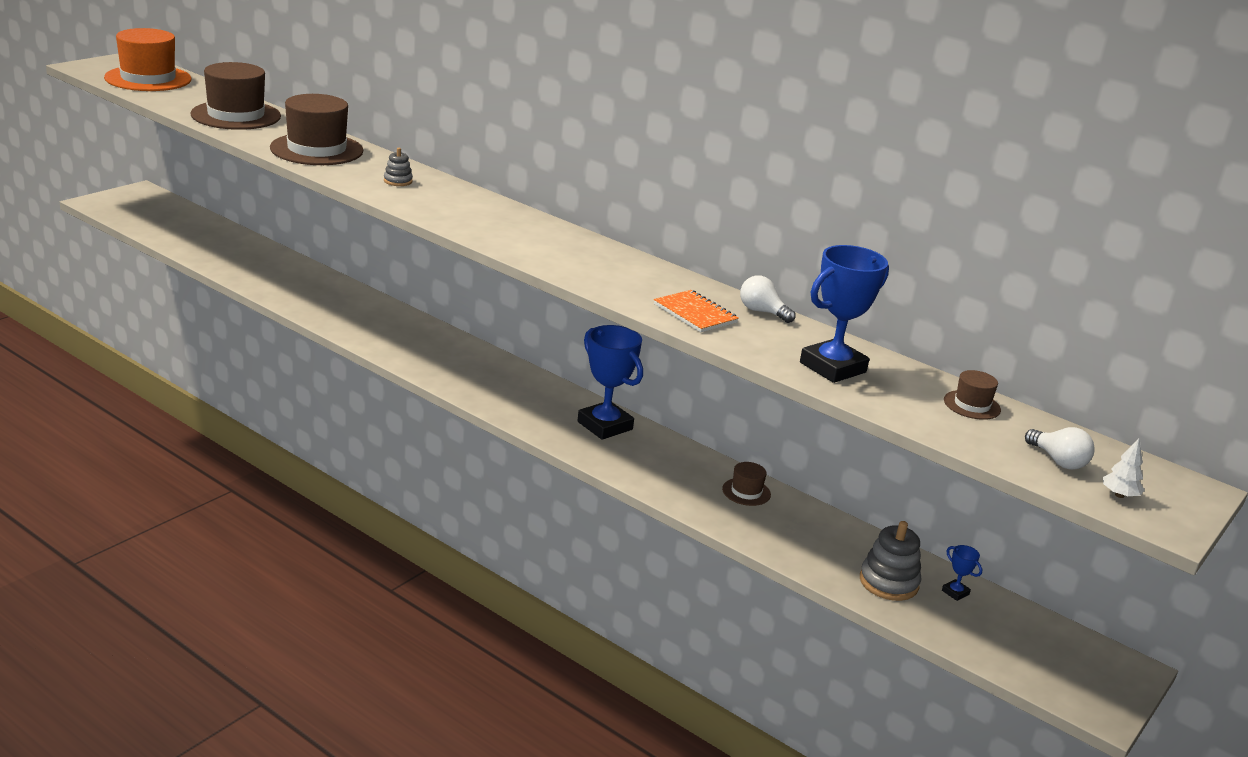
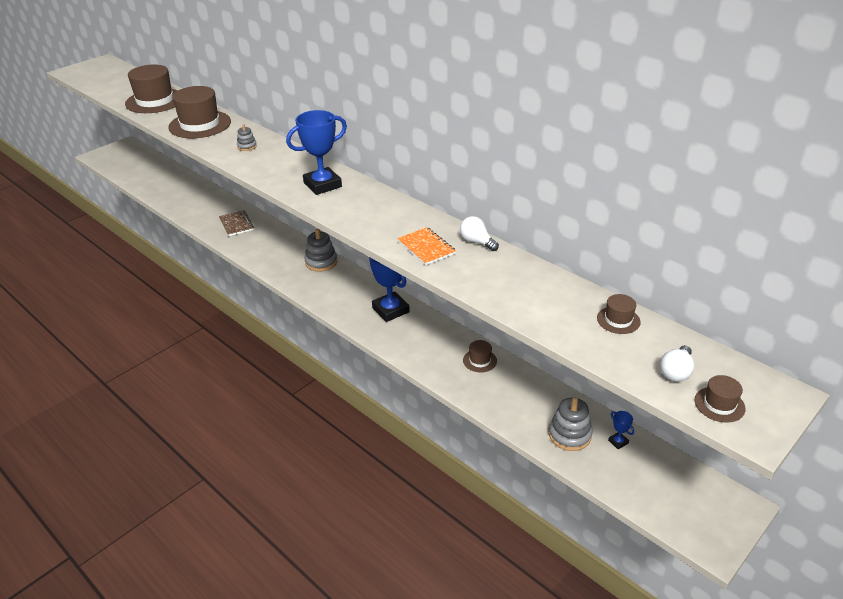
camera: 10 degrees right, 10 degrees up
orange hat [104,28,192,91] -> none
blue trophy [800,245,889,383] -> blue trophy moved to [286,110,347,195]
white light bulb [1025,427,1095,470] -> white light bulb turned 60 degrees clockwise [660,345,694,382]
white tree [1103,439,1144,498] -> brown hat [695,375,745,423]
none -> brown notebook [219,210,254,236]
none -> grey stacking toy [305,228,337,272]

